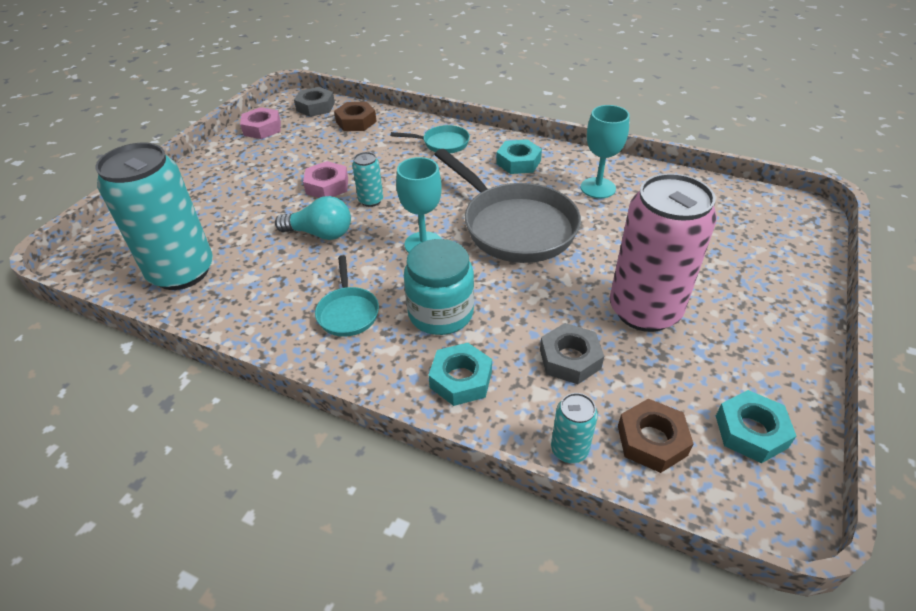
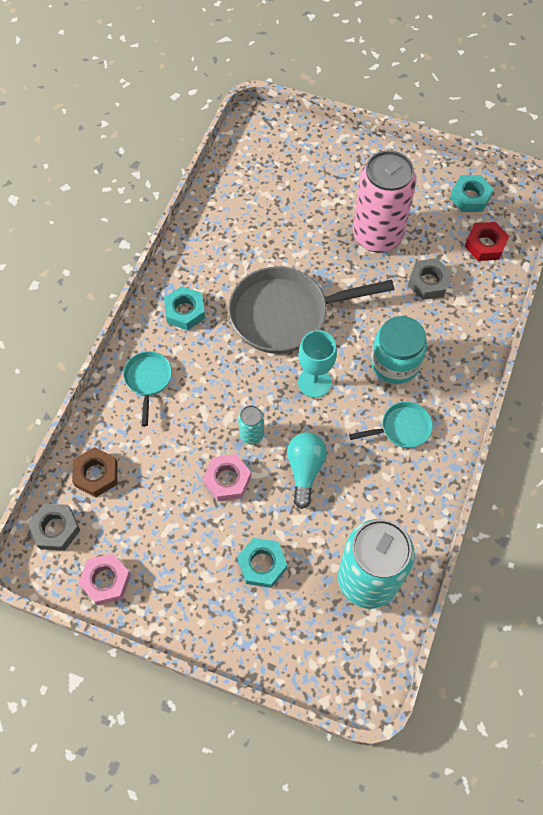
camera: 95 degrees left, 20 degrees up
turquoise nut [429,343,492,406] -> turquoise nut moved to [237,538,287,588]
grey pan [434,149,581,263] -> grey pan turned 150 degrees counterclockwise [228,266,394,354]
turquoise can [551,393,598,463] -> none
turquoise goblet [581,105,630,198] -> none
brown nut [618,399,694,473] -> red nut [465,222,509,261]

